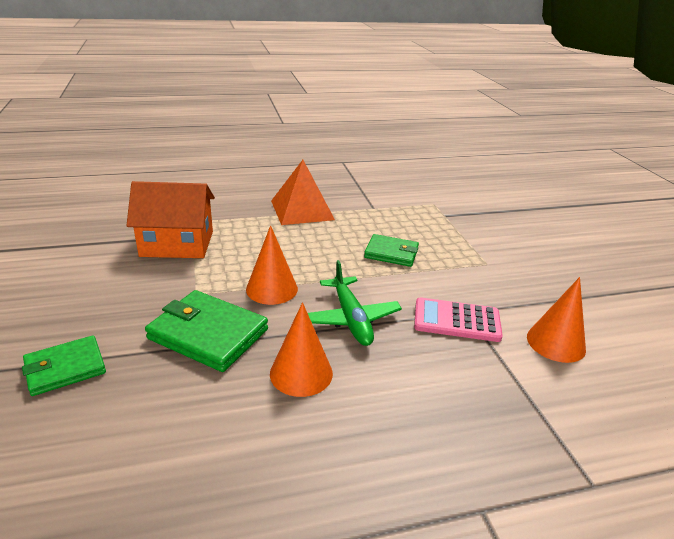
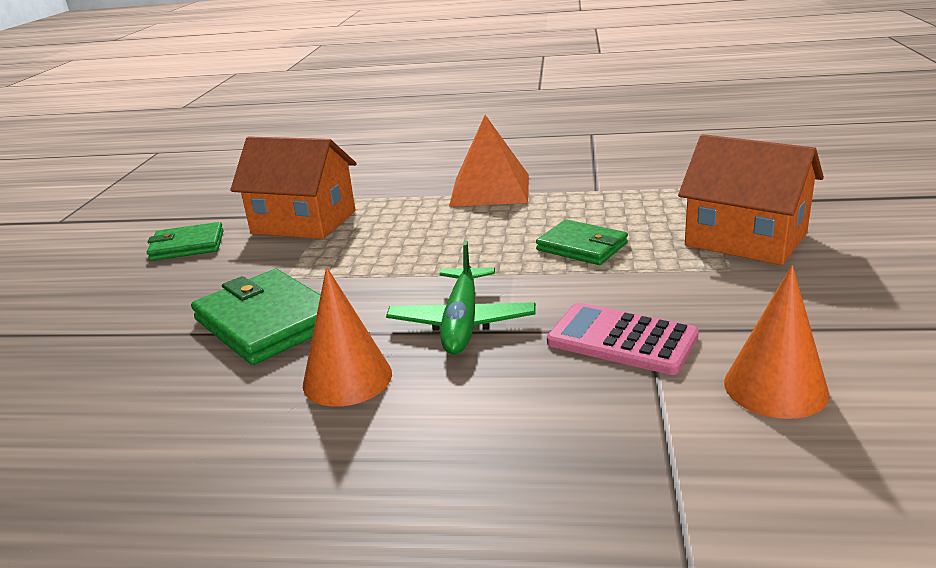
camera: 25 degrees right, 5 degrees down
green wallet [22,335,106,396] -> green wallet moved to [147,222,223,261]
orange cone [246,225,298,305] -> none
none -> orange house [678,134,824,265]

